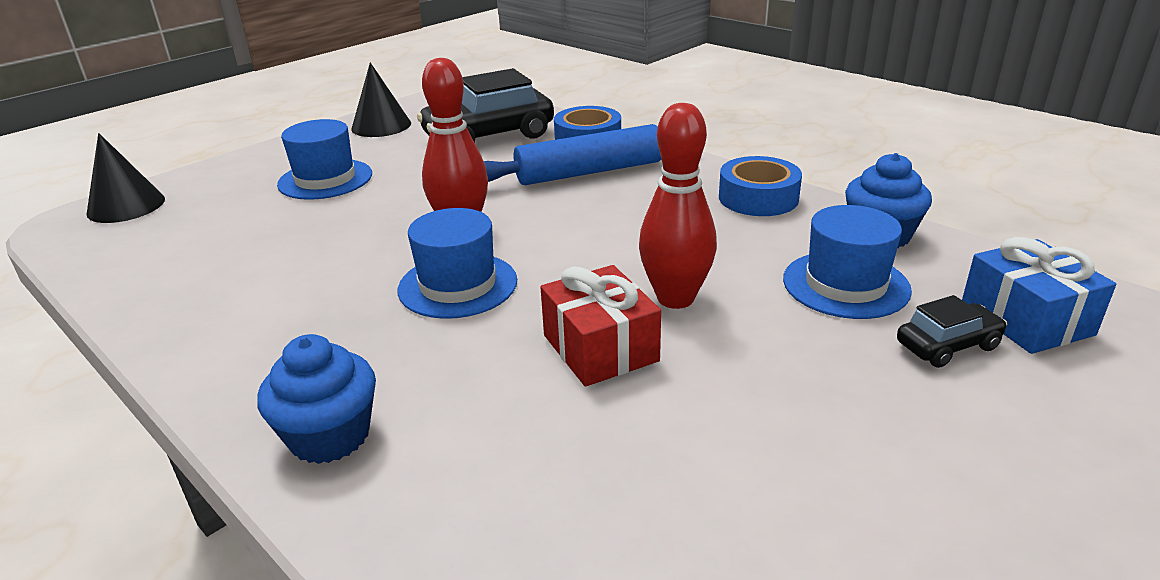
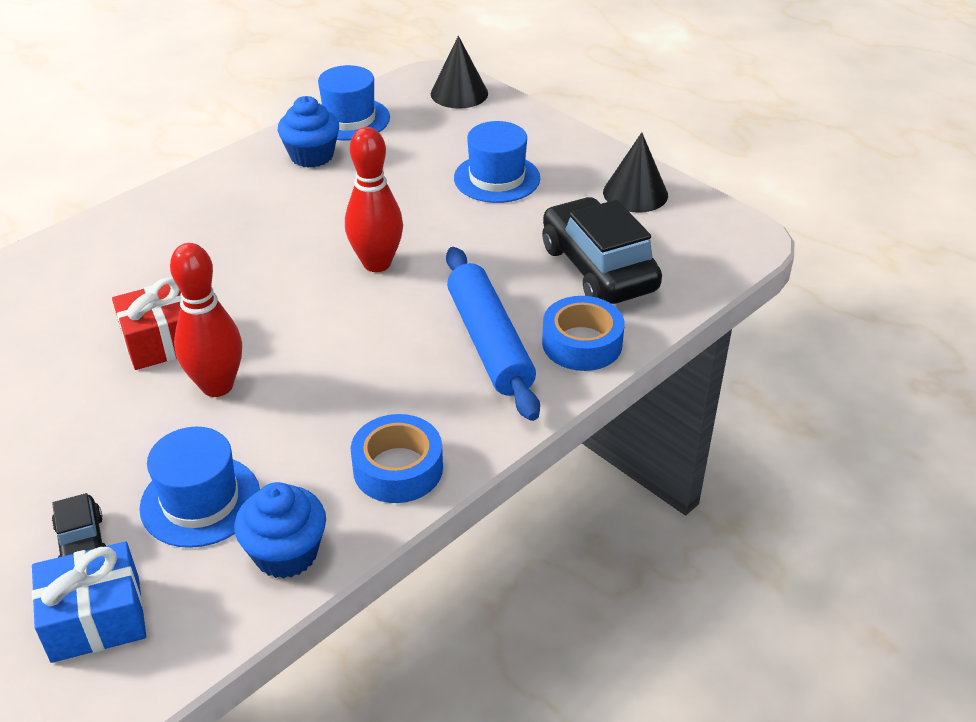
camera: 90 degrees right, 10 degrees up
blue cupcake [257,334,376,464] -> blue cupcake moved to [278,96,339,168]
blue hat [398,208,517,319] -> blue hat moved to [318,65,390,140]

